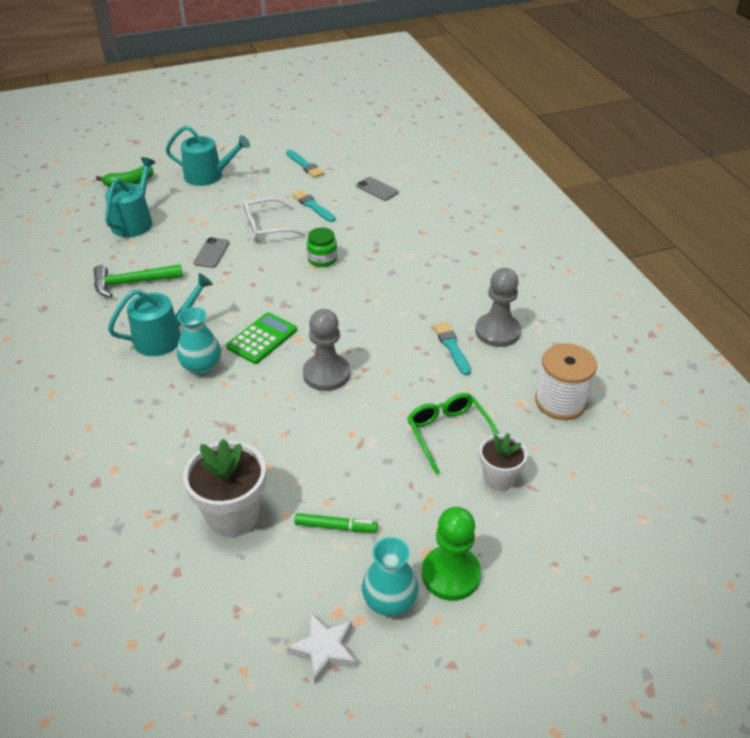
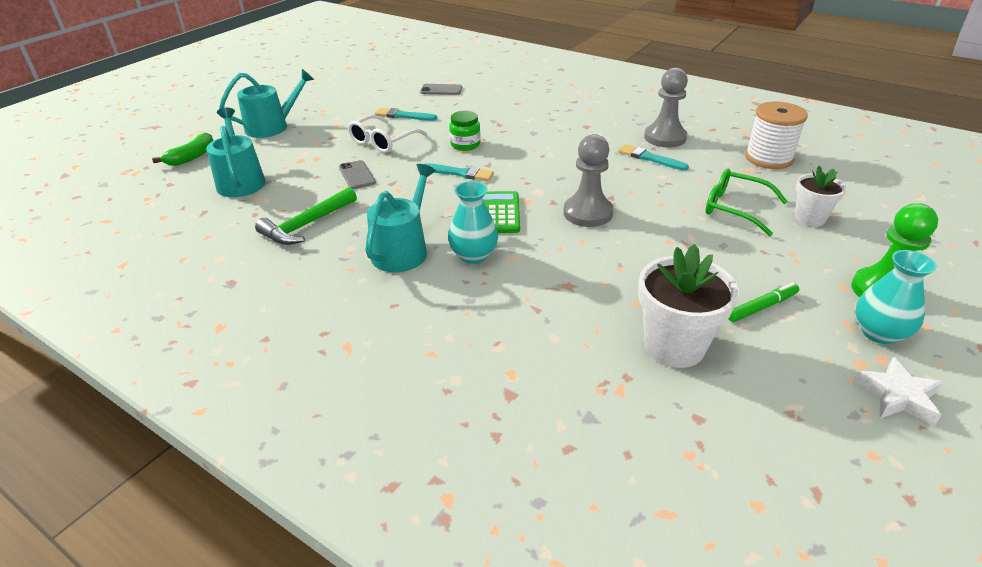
camera: 35 degrees left, 5 degrees down
turquoise brush [286,150,324,178] -> turquoise brush moved to [425,163,494,181]

